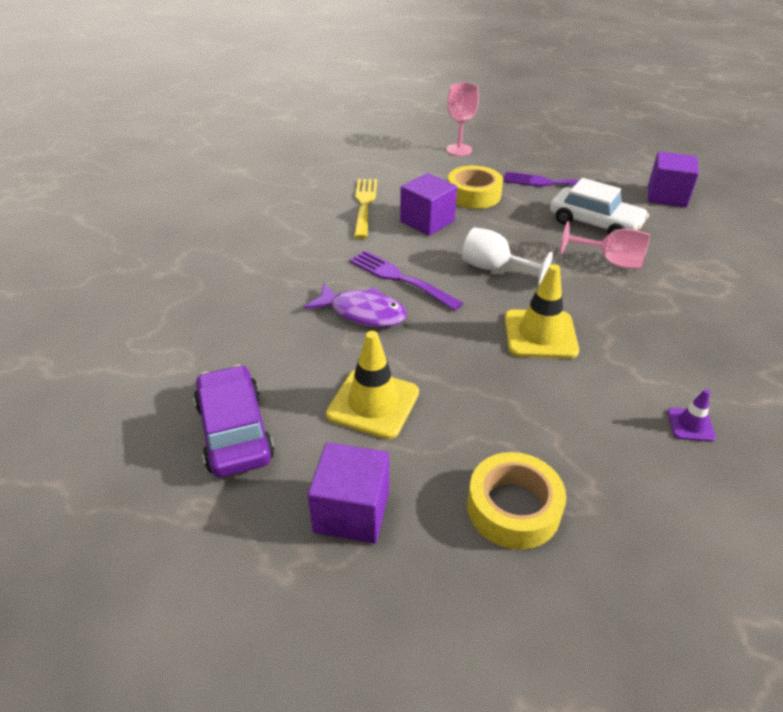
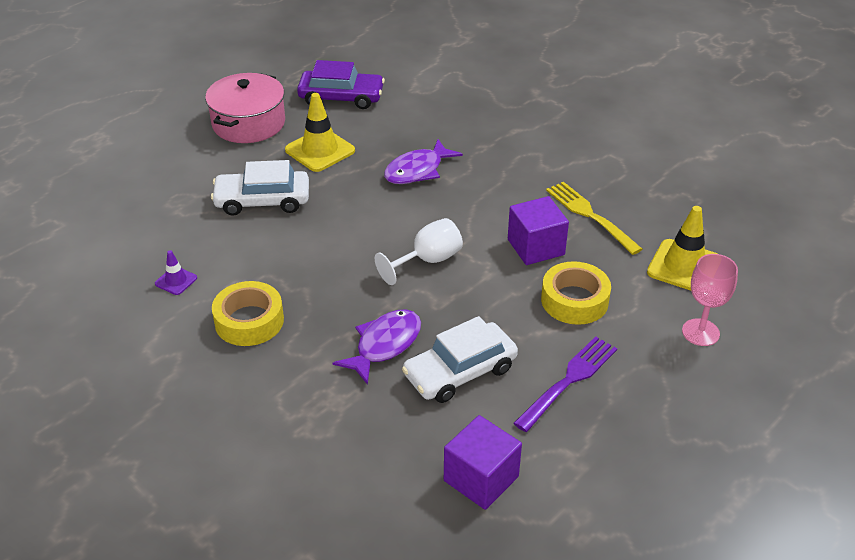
camera: 115 degrees right, 0 degrees up
purple cube [308,442,389,543] -> pink pot [205,73,285,143]
purple fork [349,250,463,311] -> none
yellow fork [354,179,377,239] -> yellow fork turned 150 degrees counterclockwise [546,182,643,255]
yellow tape [467,452,566,550] -> yellow tape moved to [212,281,284,346]
yellow traffic cone [505,264,579,358] -> yellow traffic cone moved to [647,206,717,291]
pink goblet [560,221,650,269] -> purple fish [333,309,421,385]
none -> white car [211,160,309,216]

